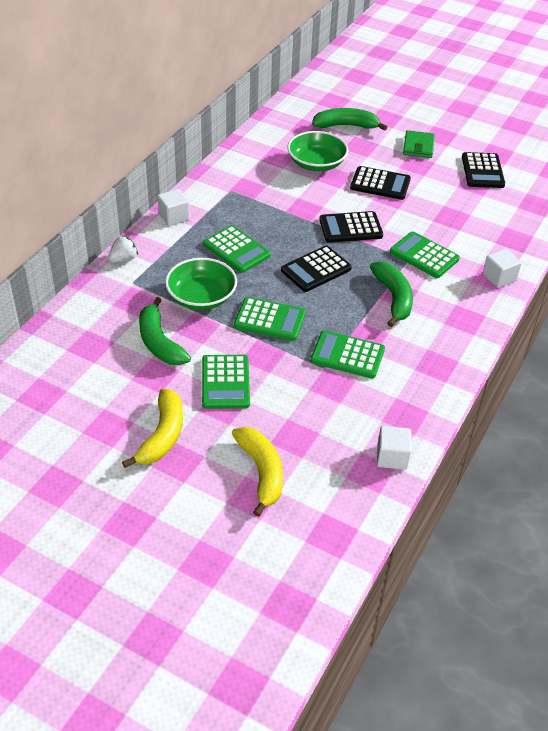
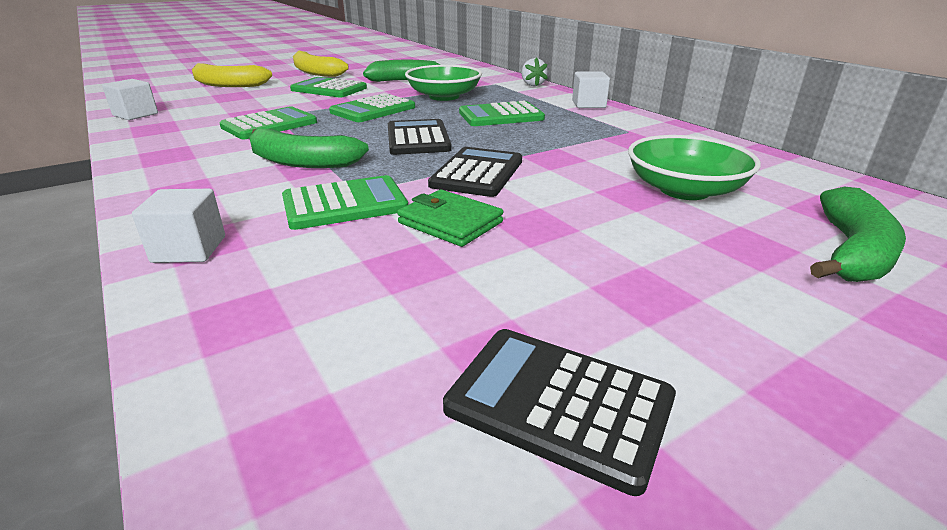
camera: 120 degrees right, 15 degrees down
black calculator [350,166,411,200] -> none
green wallet [403,130,435,158] -> green wallet moved to [397,189,503,247]

